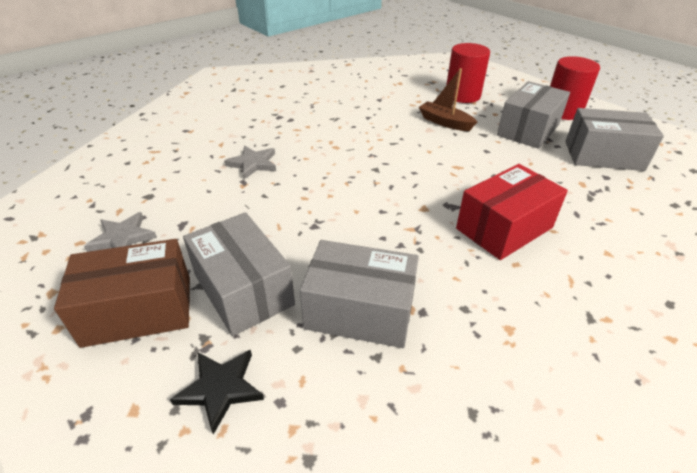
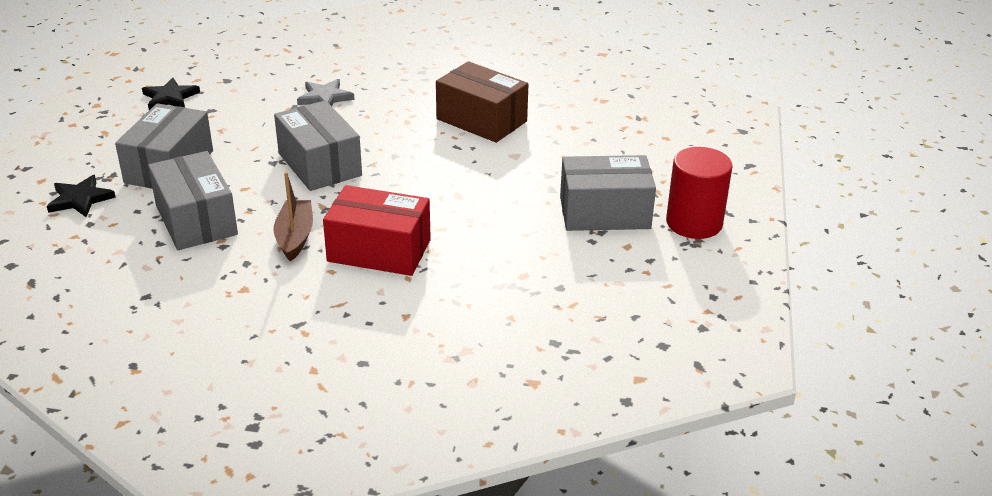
camera: 50 degrees right, 5 degrees down
brown box [54,239,190,348] -> brown box moved to [436,61,528,143]
grey star [84,212,157,252] -> black star [142,78,200,110]
brown boat [419,68,477,131] -> brown boat moved to [274,172,313,261]
red cylinder [446,43,490,103] -> none
grey box [565,108,664,171] -> grey box moved to [274,100,362,191]

